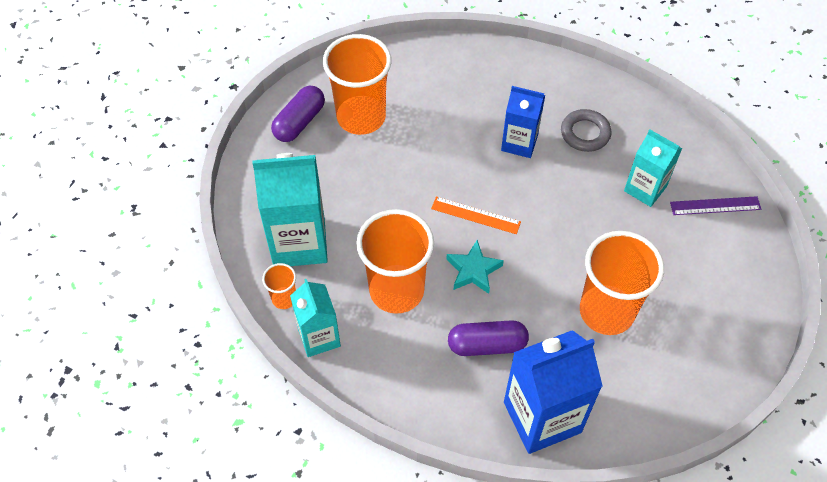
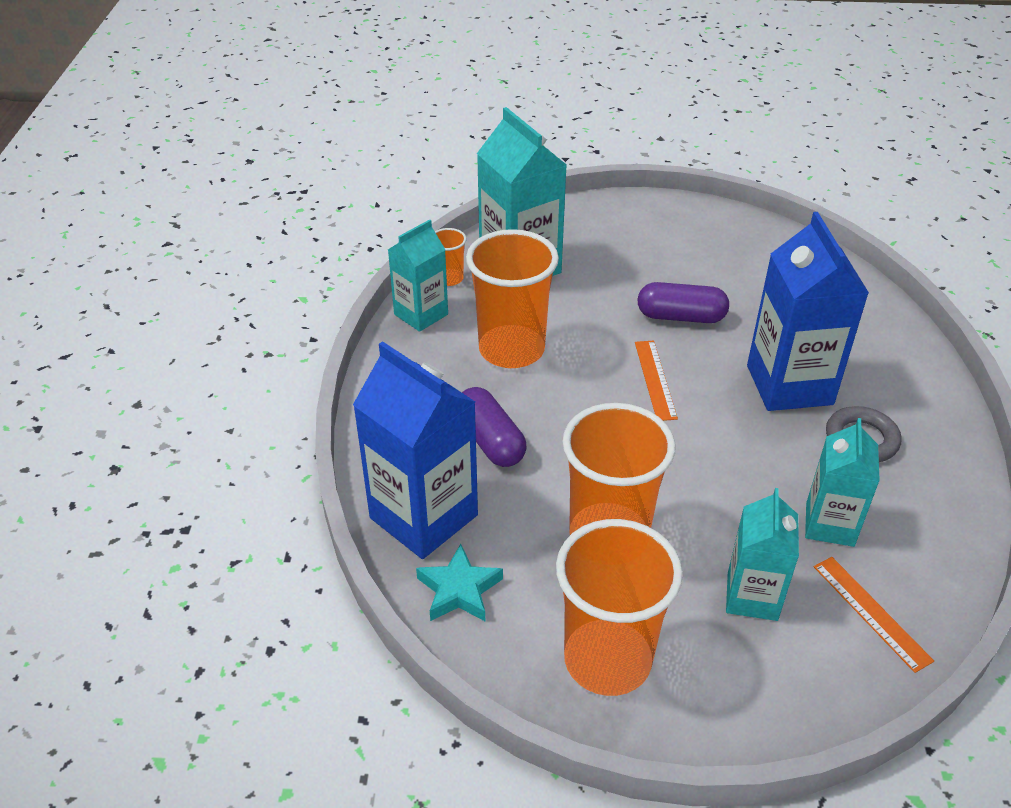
camera: 65 degrees right, 15 degrees down
purple capsule [271,86,325,142] -> purple capsule moved to [638,282,729,323]
orange cup [323,34,392,135] -> orange cup moved to [556,519,683,696]
turquoise star [446,240,504,294] -> turquoise star moved to [416,544,503,621]
blue carton [501,86,545,158] -> blue carton [747,212,869,411], size x1.64
purple ruler [670,196,761,215] -> orange ruler [814,557,934,673]
none -> turquoise carton [726,488,799,621]

